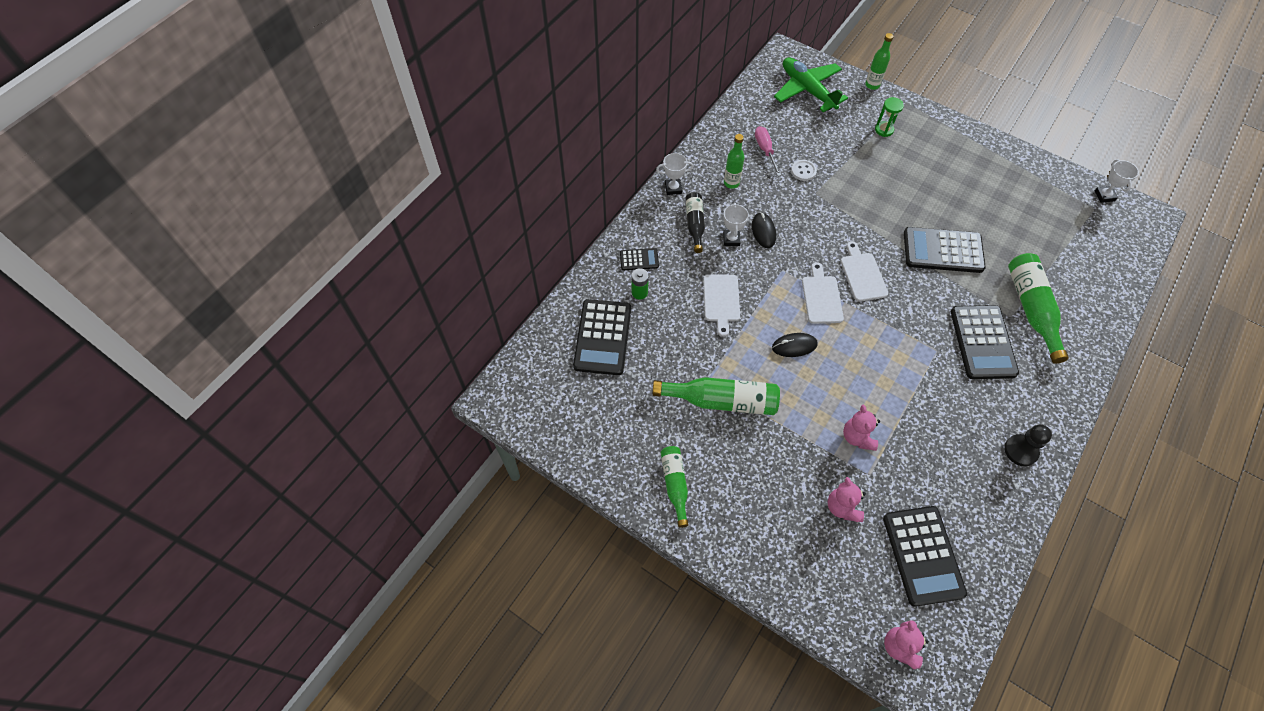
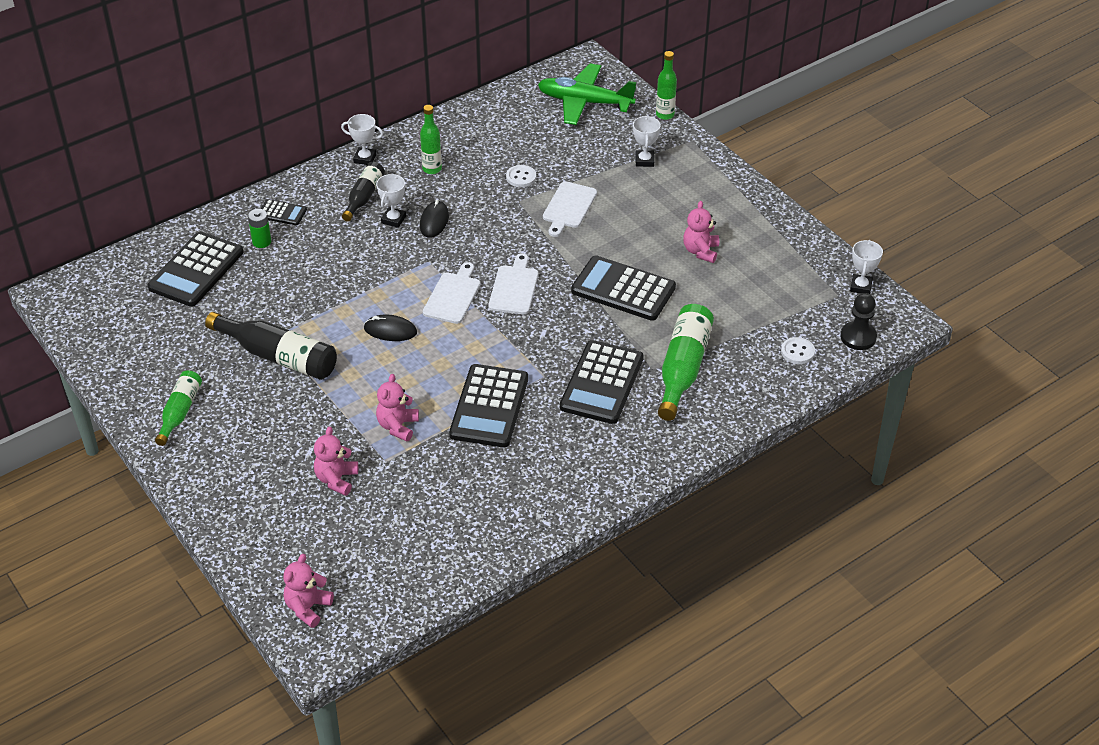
camera: 20 degrees right, 15 degrees down
green bottle [652,377,780,415] -> black bottle [205,312,337,380]
white cutting board [703,274,740,337] -> white cutting board moved to [543,181,597,237]
pink screwdriver [755,126,781,176] -> none
green plane [774,57,848,112] -> green plane turned 60 degrees counterclockwise [538,63,636,125]
green hourglass [875,97,904,137] -> white trophy [633,116,661,167]
black calculator [883,506,967,607] -> black calculator moved to [449,364,528,447]
black pawn [1004,424,1052,466] -> black pawn moved to [841,293,877,350]
none -> pink teddy bear [683,201,719,263]
none -> white button [781,337,815,364]

